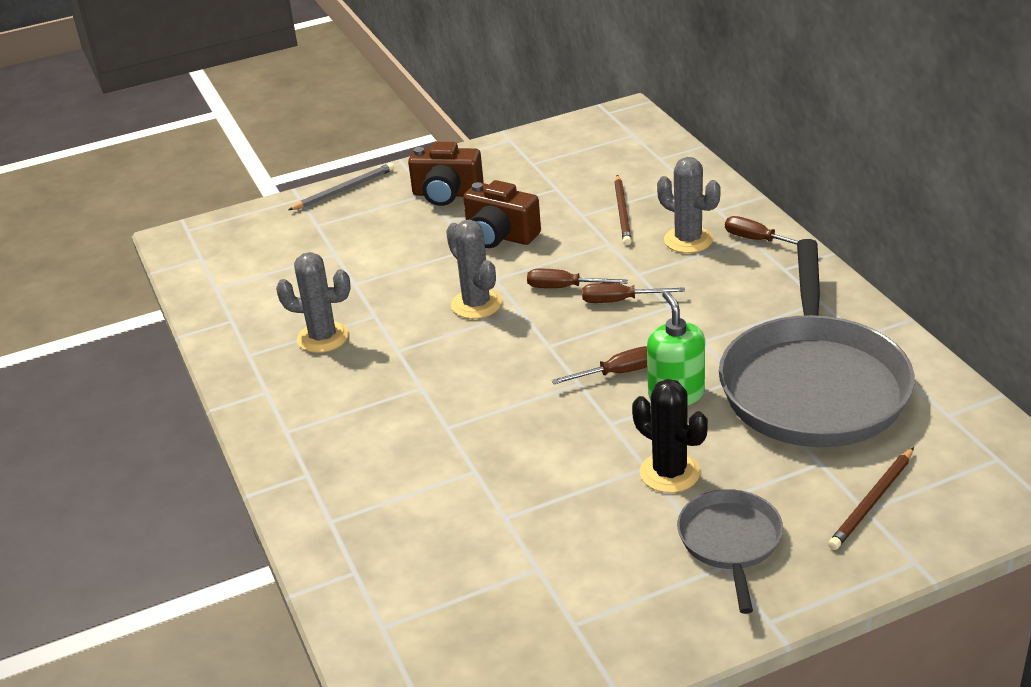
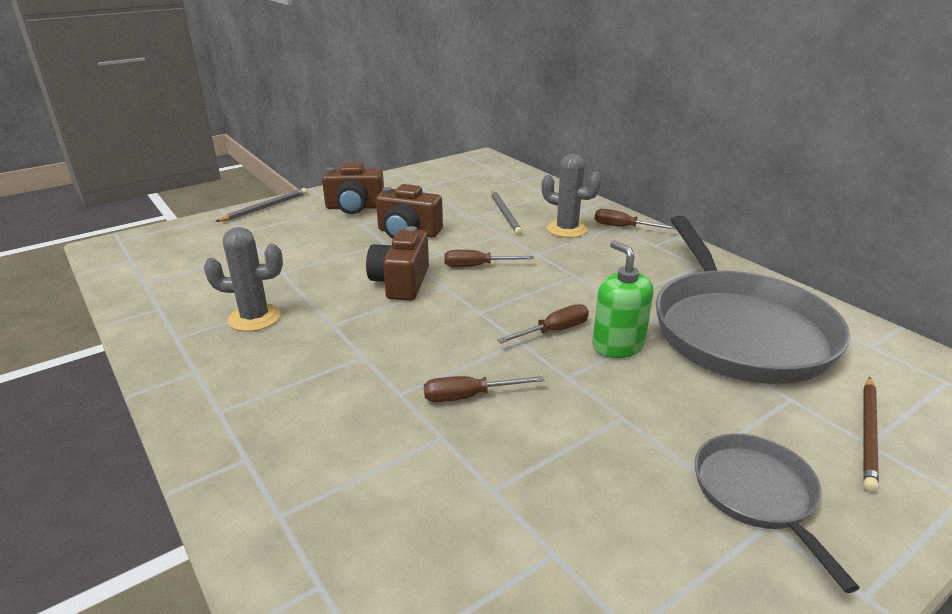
camera: 15 degrees left, 5 degrees down
grey cactus [446,220,502,319] -> brown camera [366,226,429,301]
brown screwdriver [582,283,685,303] -> brown screwdriver moved to [424,376,544,402]
brown pencil [615,175,632,245] -> grey pencil [491,191,522,235]
black cactus [632,379,708,493] -> none

